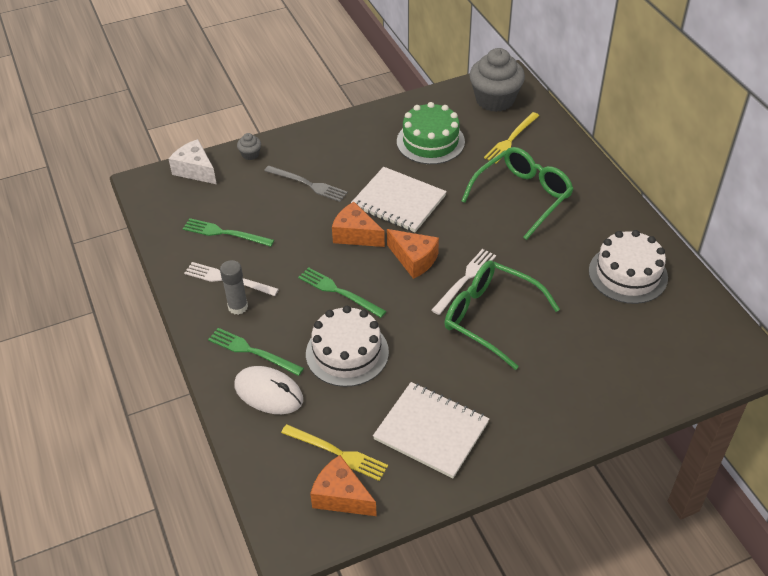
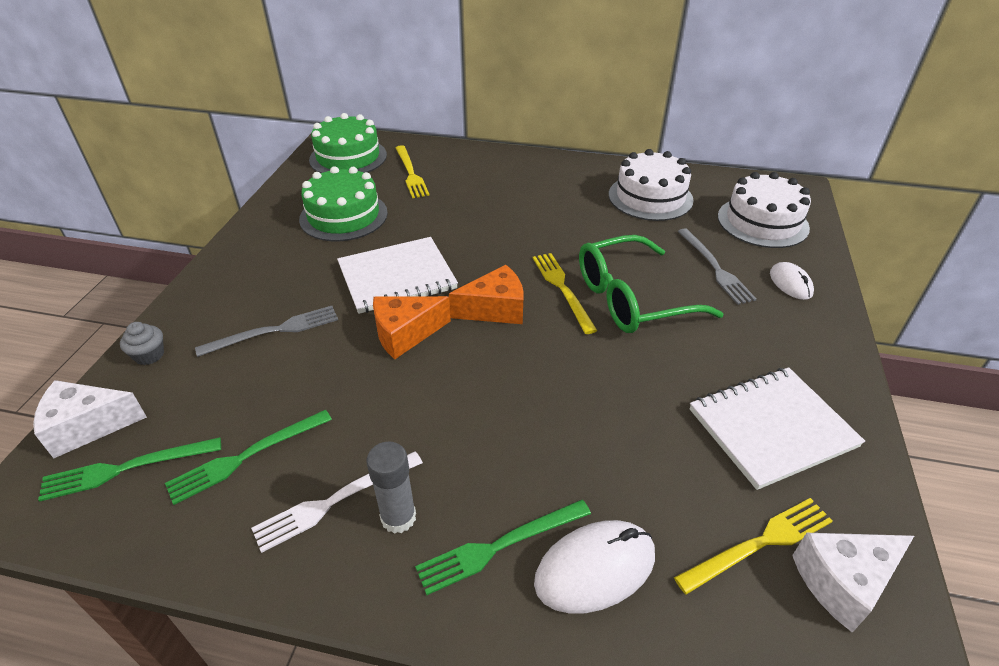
camera: 55 degrees left, 5 degrees down
green fork [298,267,386,318] -> green fork moved to [38,437,221,502]
white cake [306,306,389,387] -> white cake moved to [718,172,811,248]
orange cheese [310,455,377,516] -> white cheese [792,533,914,633]
white fork [431,249,496,315] -> yellow fork [533,253,598,334]
green glasses [461,147,574,240] -> none
grey cupcake [469,48,525,112] -> green cake [309,113,387,173]
none -> grey fork [677,228,757,305]
none -> white mouse [770,262,814,300]

